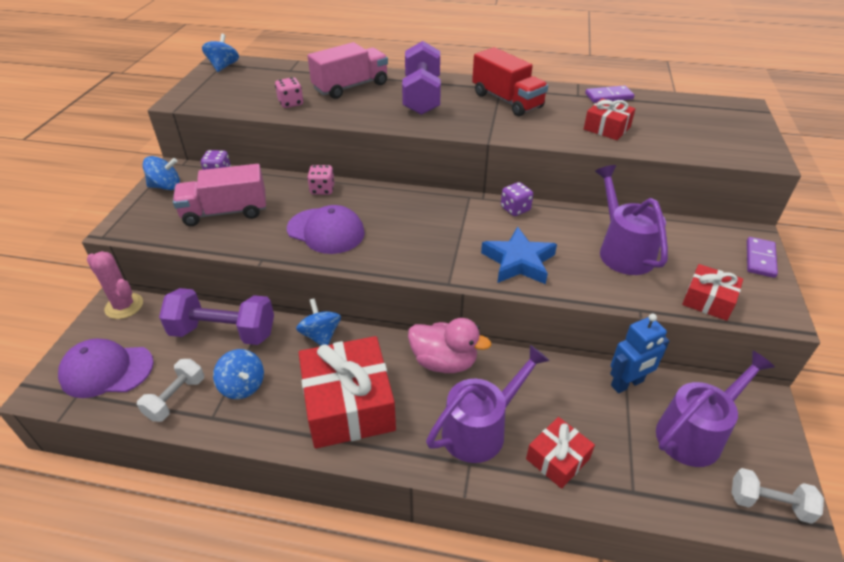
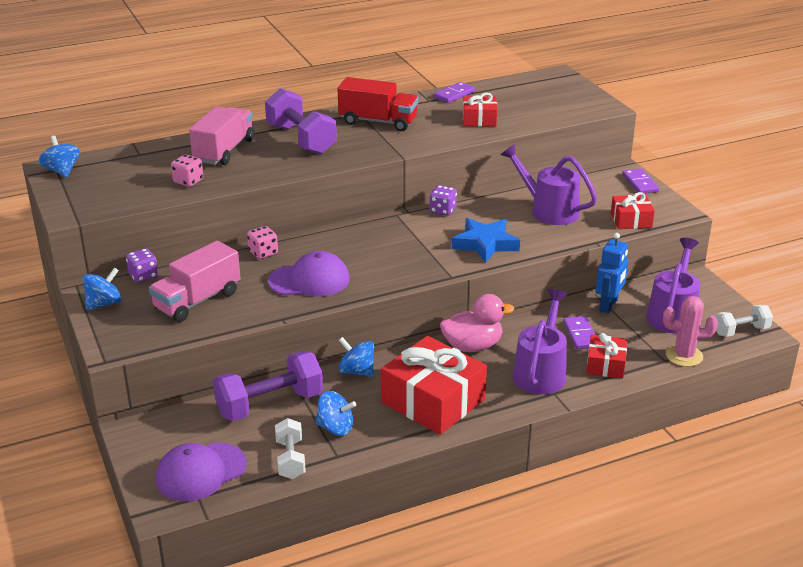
camera: 35 degrees left, 10 degrees down
pink cactus [87,251,143,319] -> pink cactus moved to [663,296,718,367]
none -> purple domino [563,316,595,350]

